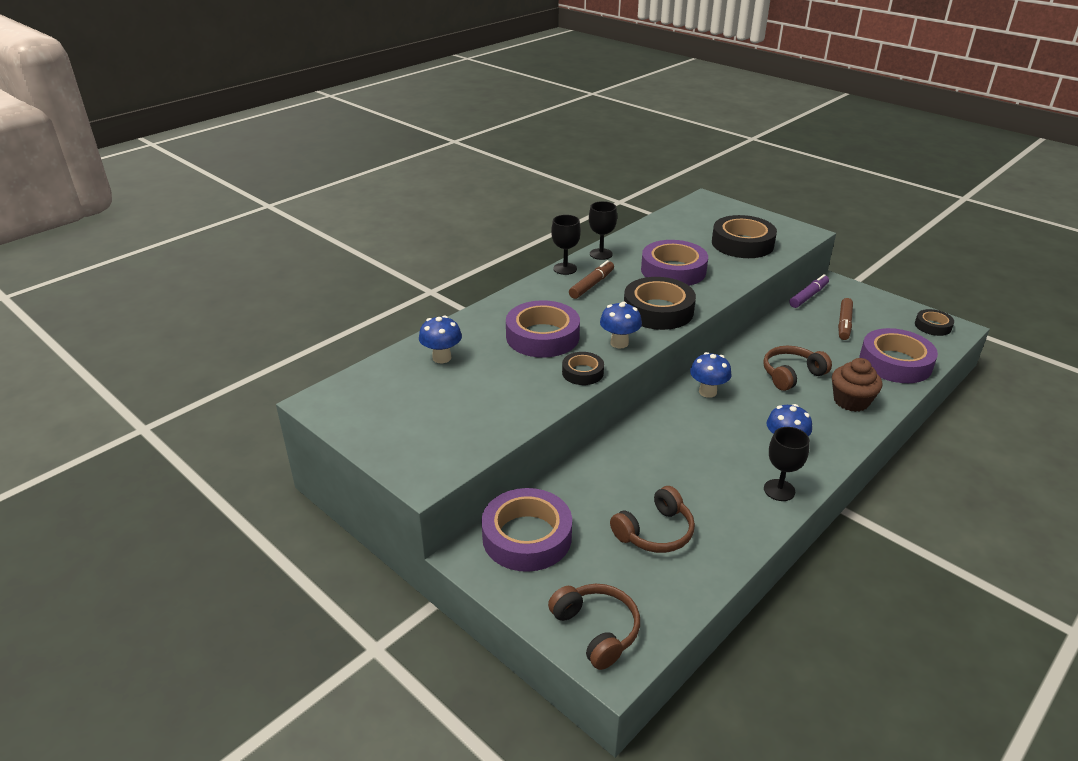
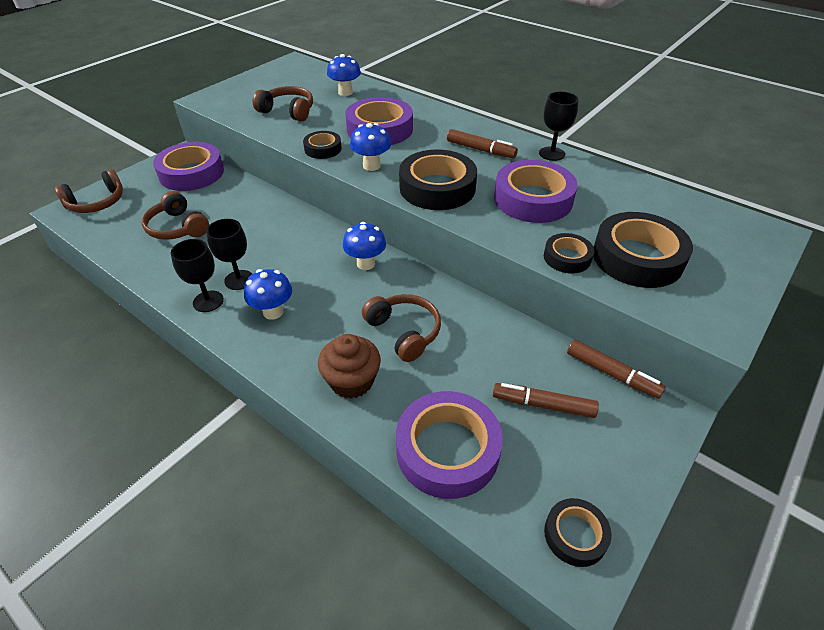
camera: 85 degrees right, 10 degrees up
black goblet [551,215,581,275] -> black goblet moved to [206,219,252,290]
purple marker [789,274,829,308] -> brown marker [567,340,666,399]
none -> brown headphones [253,86,313,121]
none -> black tape [544,233,594,274]

